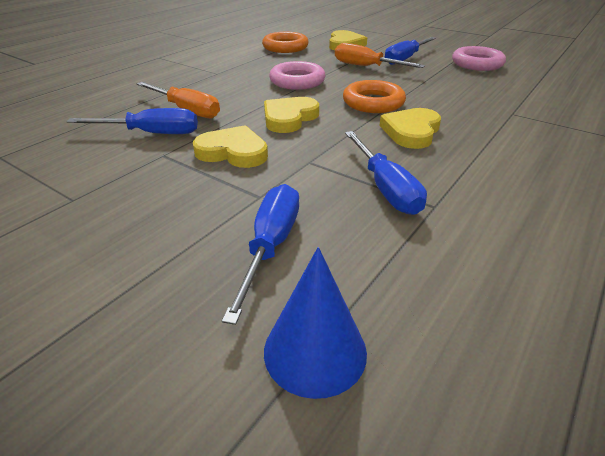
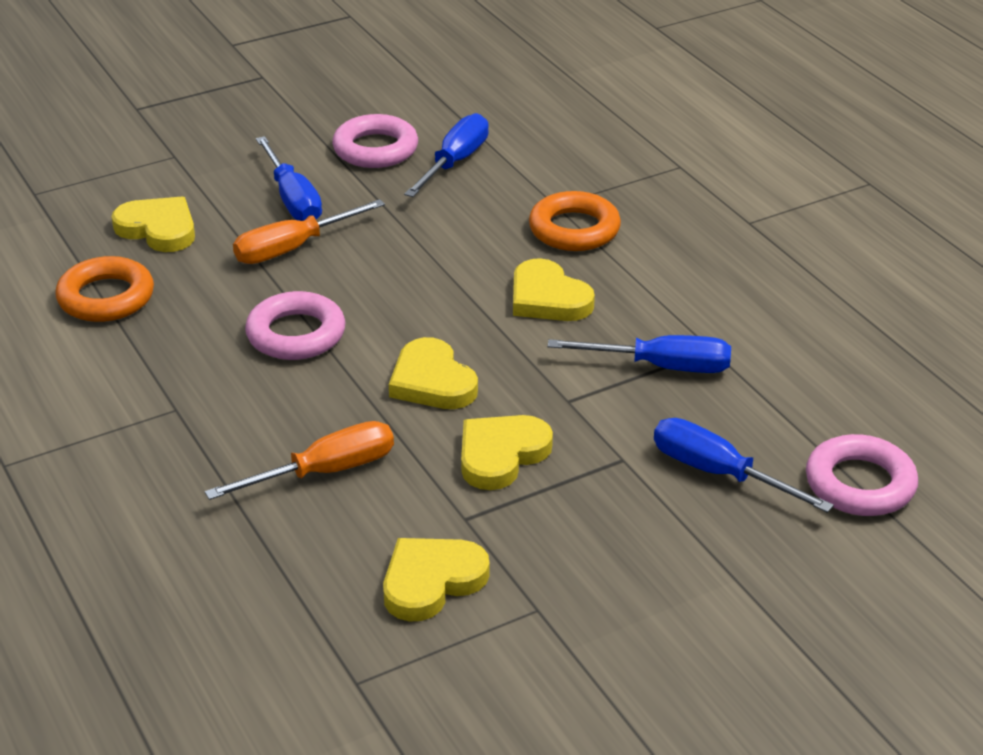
camera: 65 degrees left, 0 degrees up
blue screwdriver [66,108,198,134] -> blue screwdriver moved to [404,113,489,197]
blue cone [264,247,367,399] -> pink ring [806,434,918,516]
orange ring [343,80,406,113] -> orange ring moved to [529,191,621,251]
none -> yellow heart [383,538,490,622]

